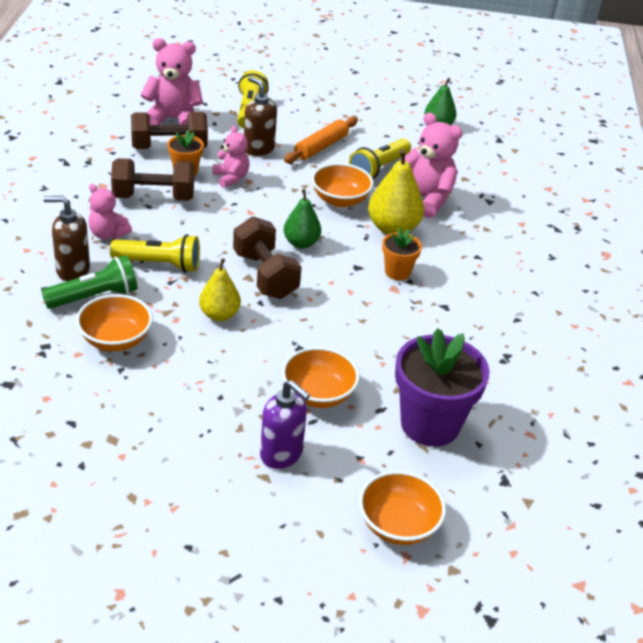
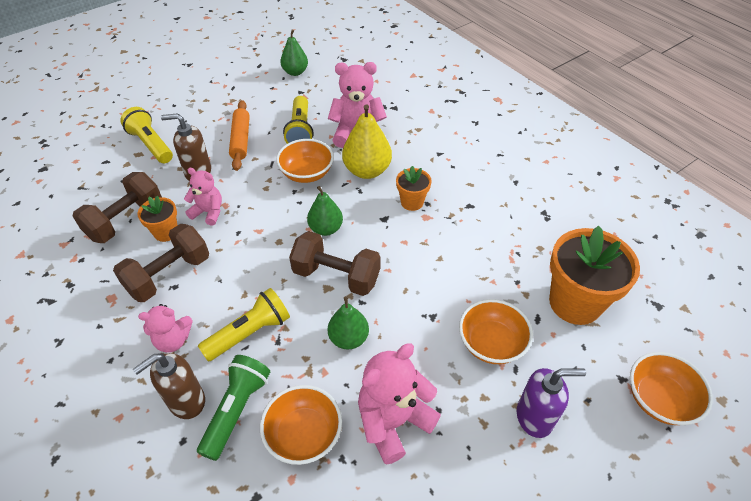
camera: 40 degrees left, 10 degrees up
pink teddy bear [141,38,203,125] -> pink teddy bear moved to [358,343,441,464]
yellow pear [199,258,241,321] -> green pear [328,296,369,349]
purple flower pot [395,328,490,447] -> orange flower pot [549,226,640,325]

